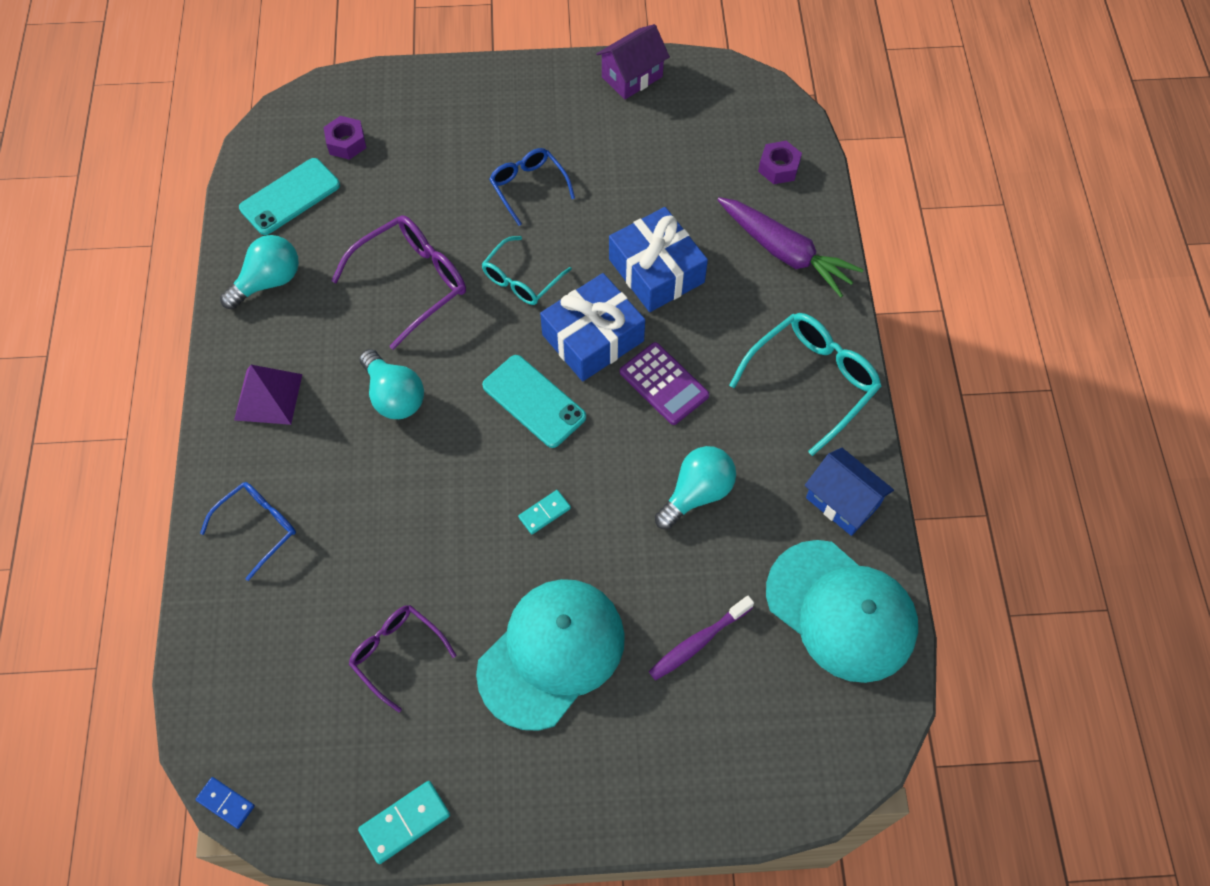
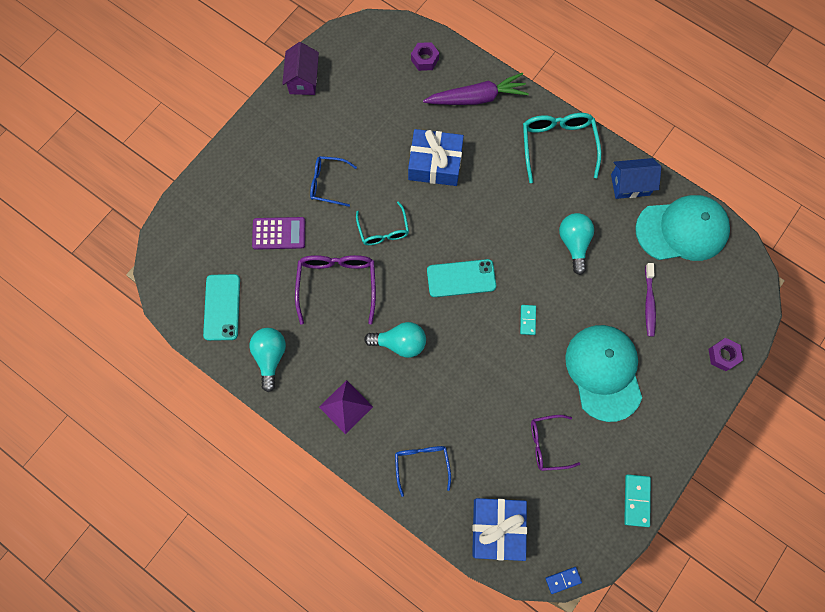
camera: 50 degrees left, 10 degrees up
purple nut [323,116,366,160] -> purple nut moved to [708,338,743,371]
blue gift [540,273,645,381] -> blue gift moved to [472,498,527,561]
purple calculator [620,342,709,425] -> purple calculator moved to [252,217,305,250]

